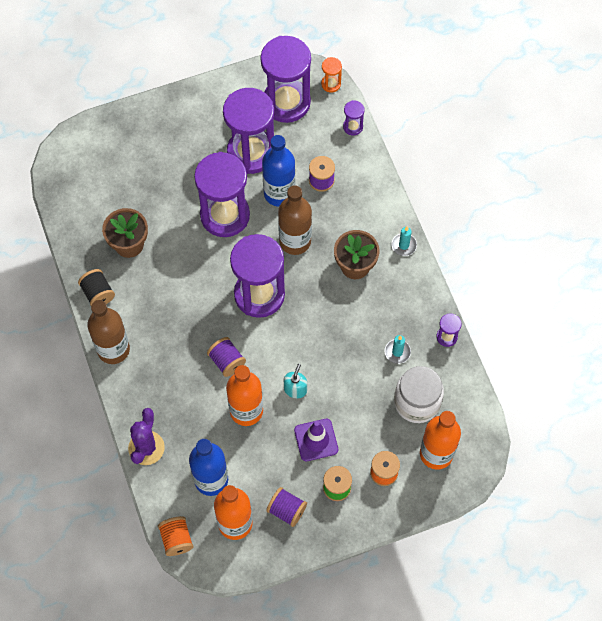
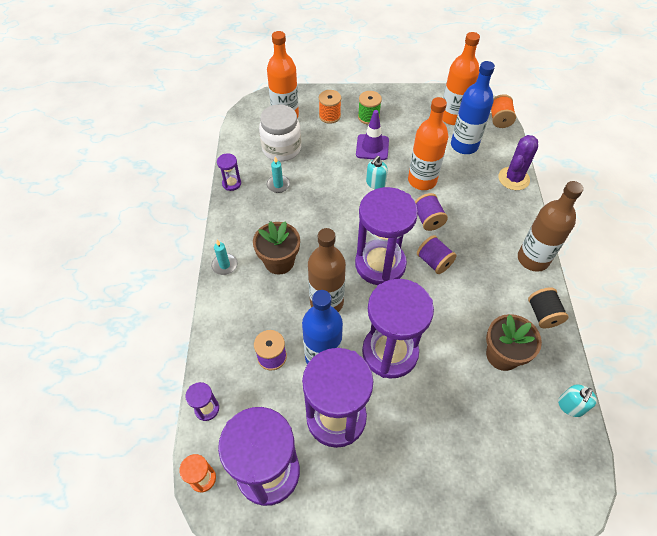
camera: 160 degrees left, 10 degrees down
purple spool [266,487,307,527] -> purple spool moved to [417,235,457,274]
none -> turquoise soap dispenser [558,384,597,417]

